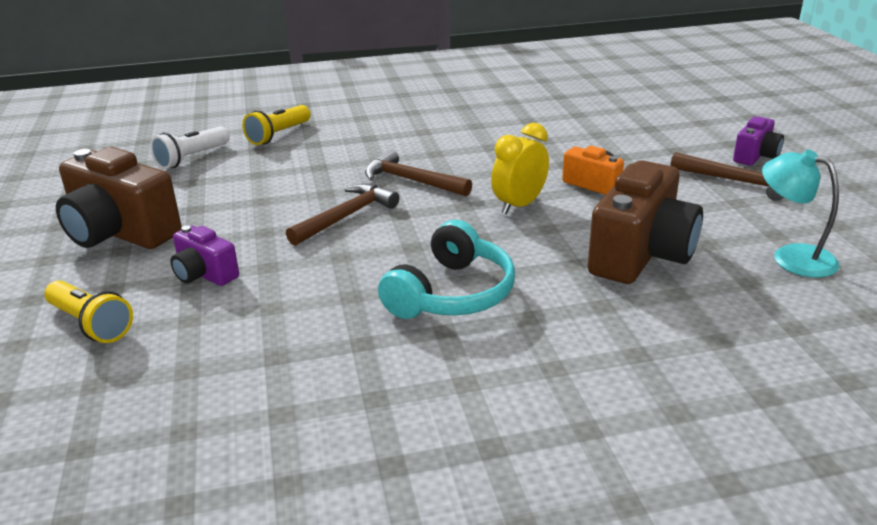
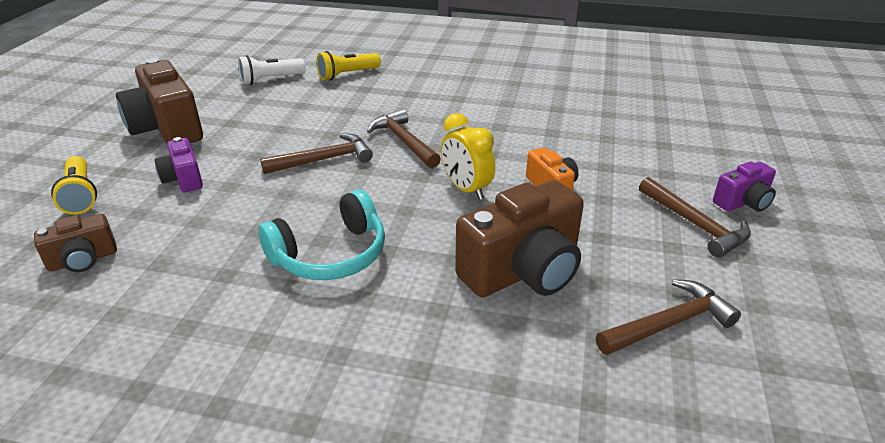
camera: 25 degrees right, 5 degrees up
yellow clock [491,123,549,215] -> yellow clock turned 105 degrees counterclockwise [441,113,495,200]
turquoise lamp [762,150,839,278] -> brown hammer [596,279,741,355]
none -> brown camera [34,214,117,272]

